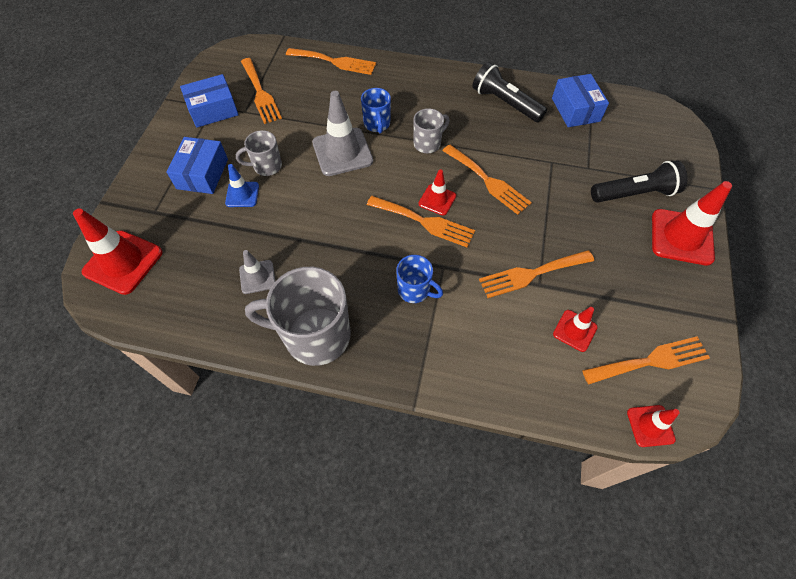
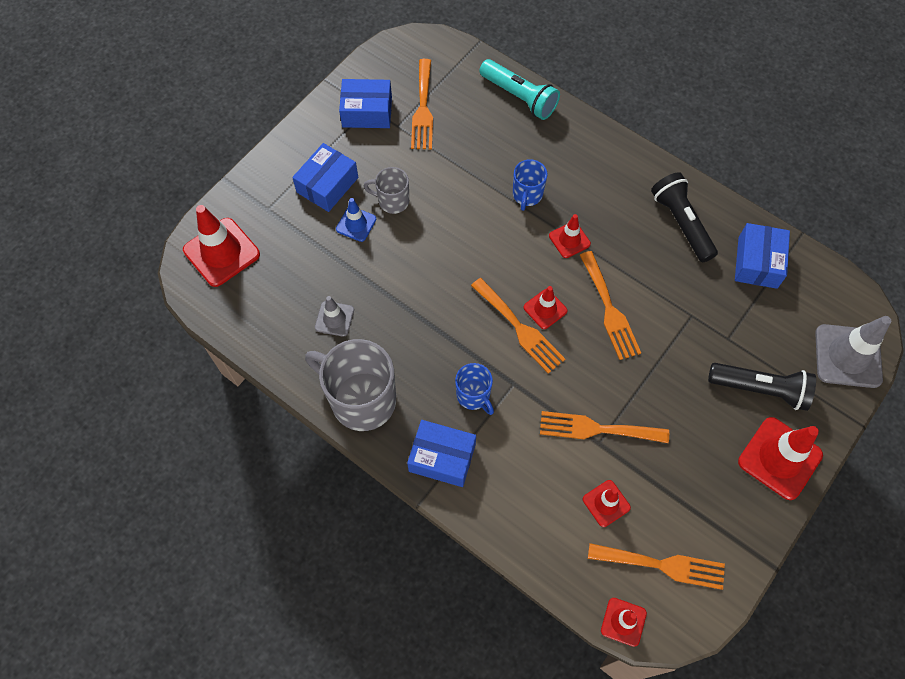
camera: 25 degrees right, 5 degrees up
orange fork [286,48,376,75] -> turquoise flashlight [479,59,560,120]
grey traffic cone [312,91,373,176] -> grey traffic cone moved to [815,316,891,388]
grey mug [413,108,449,153] -> red traffic cone [549,214,591,258]
none -> blue box [407,420,476,487]

